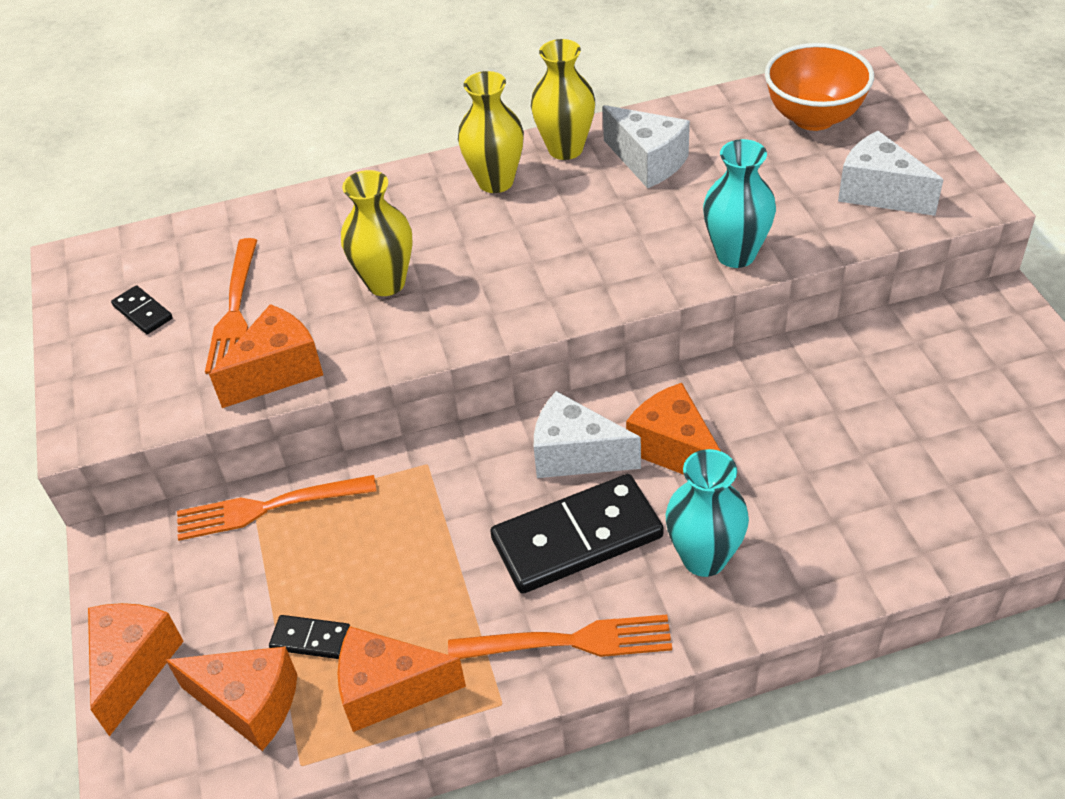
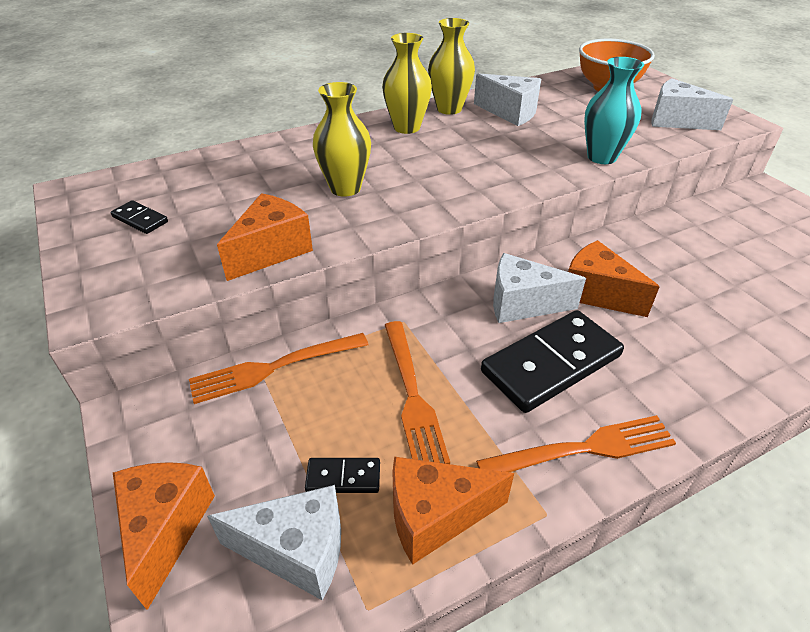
camera: 15 degrees left, 5 degrees down
orange cheese [166,646,297,751] -> white cheese [207,485,341,600]
orange fork [205,238,257,374] -> orange fork moved to [385,321,450,464]
turquoise vase [666,449,749,577] -> none

